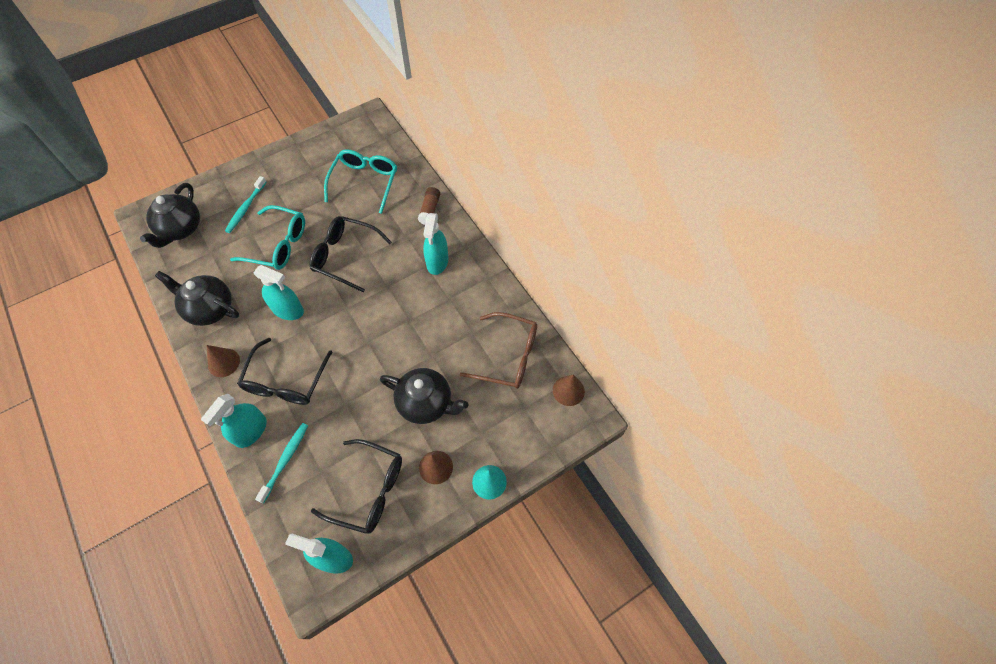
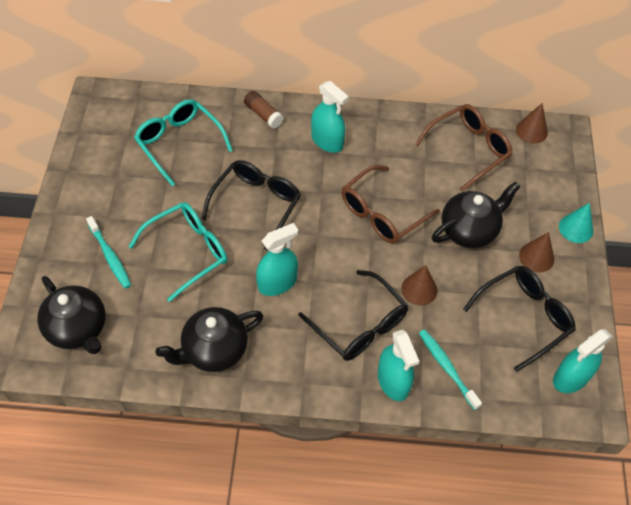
camera: 55 degrees left, 5 degrees down
brown cone [206,345,240,377] -> brown cone moved to [401,265,438,306]
black glasses [310,216,392,292] -> black glasses turned 150 degrees clockwise [201,160,301,251]
none -> brown glasses [342,165,440,244]

